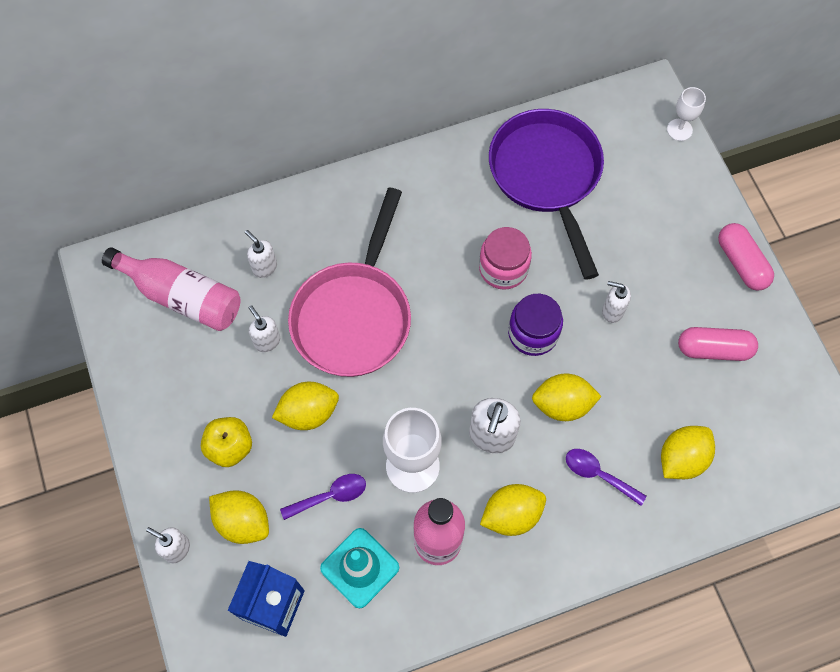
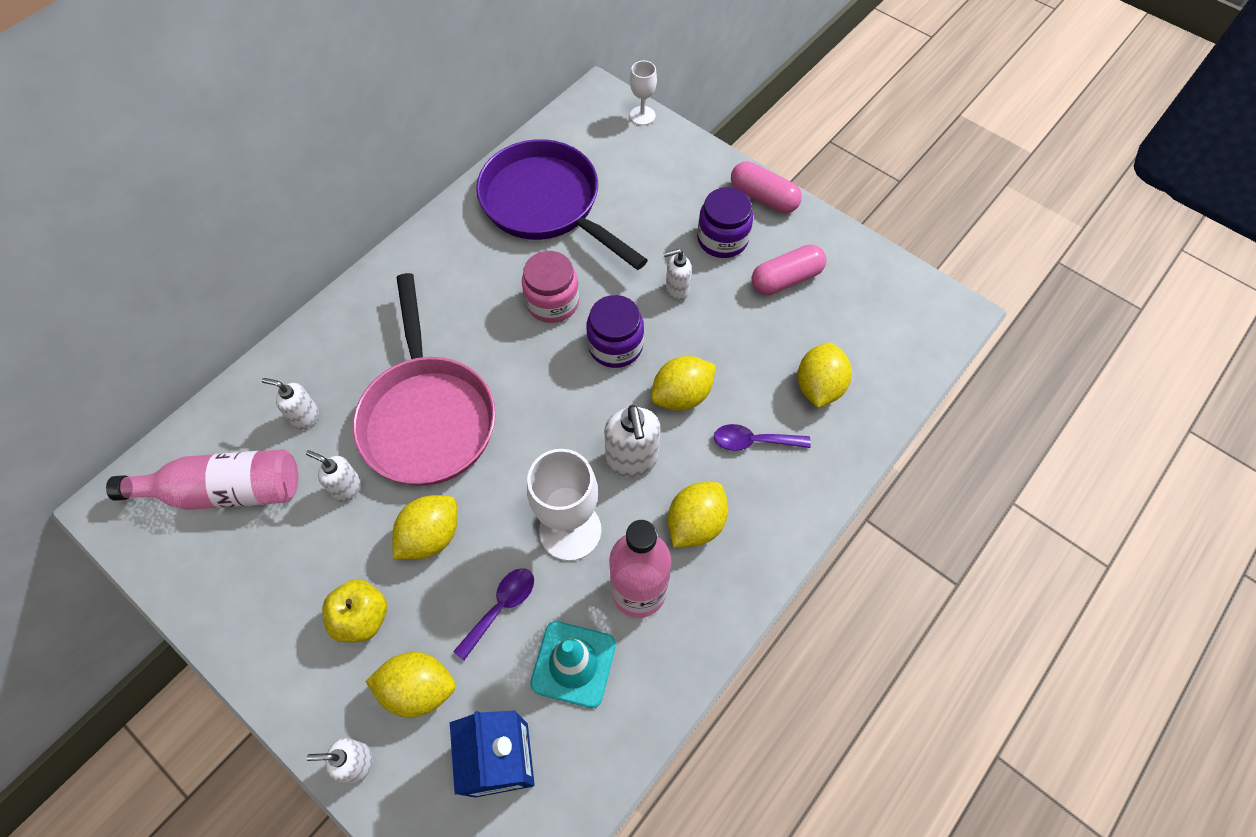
camera: 30 degrees left, 5 degrees down
none -> purple jar [697,187,753,258]

